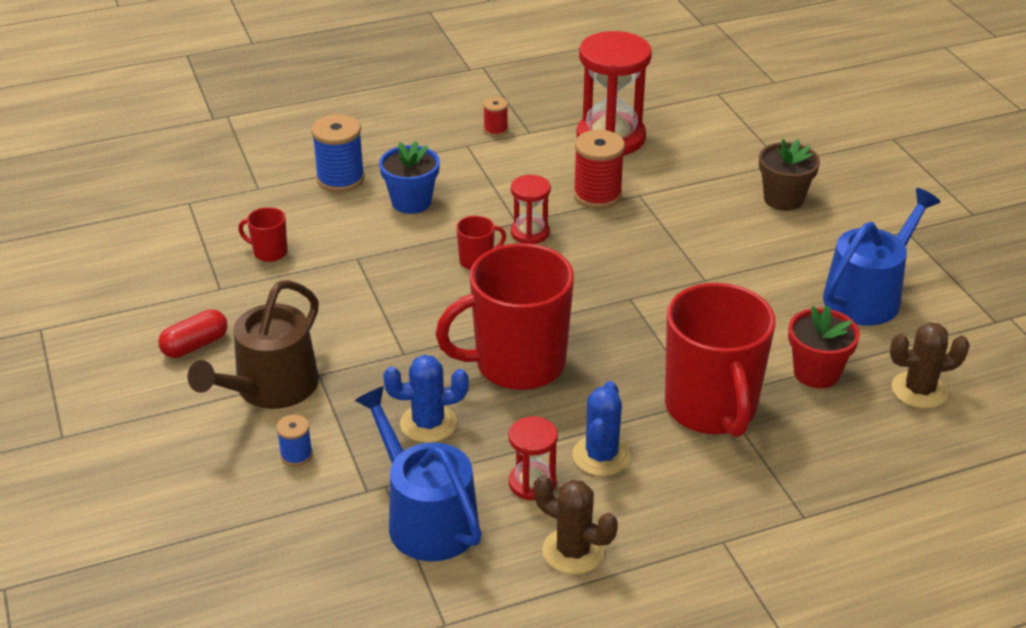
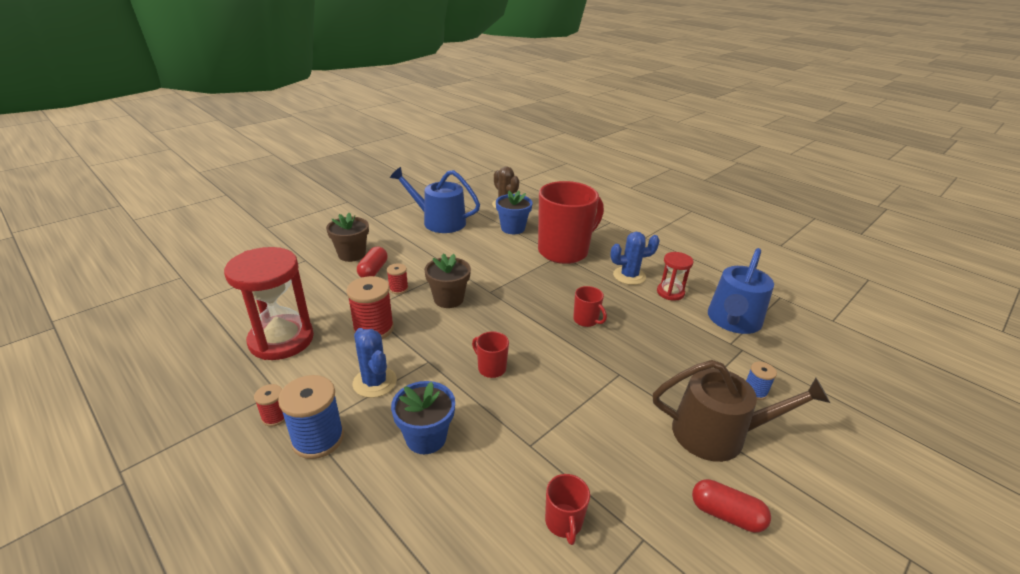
camera: 115 degrees left, 5 degrees down
blue spool [311,114,365,192] -> blue spool moved to [278,375,344,459]
blue cactus [383,355,469,443] -> blue cactus moved to [353,328,397,398]
red mug [435,243,574,390] -> red mug [573,286,607,327], size x0.41
red hourglass [511,175,551,244] -> none
brown cactus [534,475,618,575] -> none
red flower pot [788,305,860,388] -> blue flower pot [496,191,533,234]
none -> red capsule [357,247,388,278]
none -> red spool [387,263,408,294]
none -> brown flower pot [425,254,471,308]

